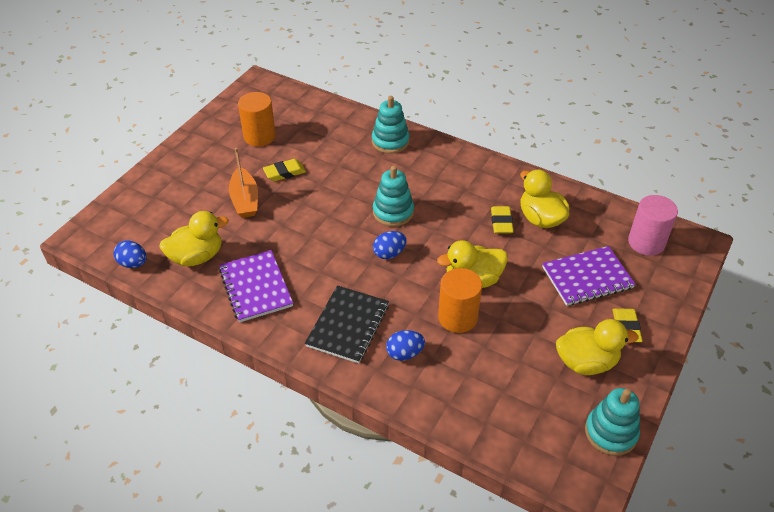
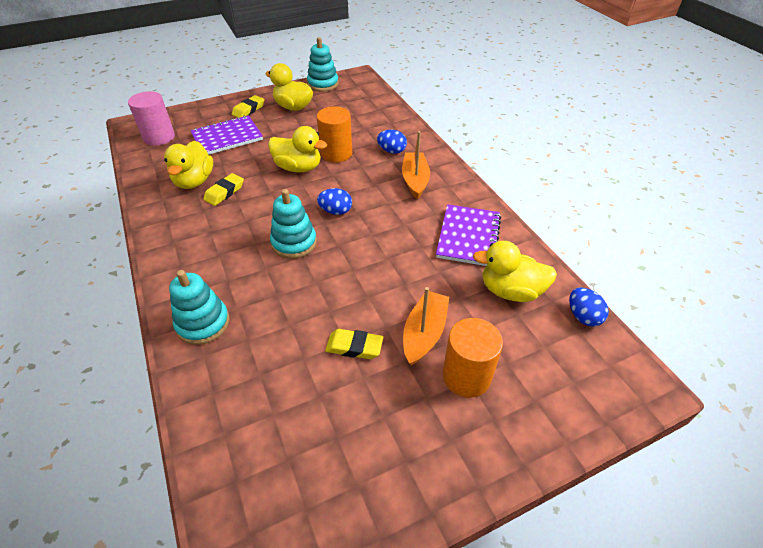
camera: 145 degrees left, 0 degrees up
orange cylinder [238,92,276,147] -> orange cylinder moved to [443,318,503,398]
black notebook [305,286,389,363] -> orange boat [402,131,430,199]
purple notebook [542,246,636,306] -> purple notebook turned 45 degrees counterclockwise [190,115,263,155]

